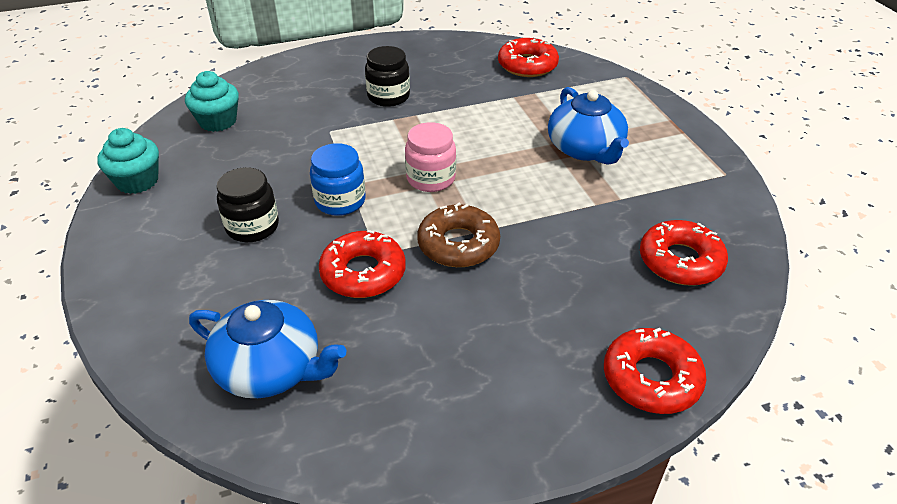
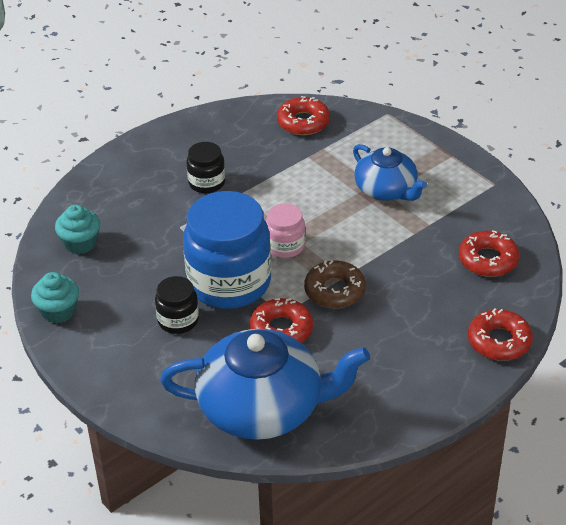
camera: 20 degrees left, 0 degrees up
blue teapot [189,300,346,398] -> blue teapot [160,329,370,440], size x1.68
blue jar [310,143,366,216] -> blue jar [183,191,271,309], size x2.08

